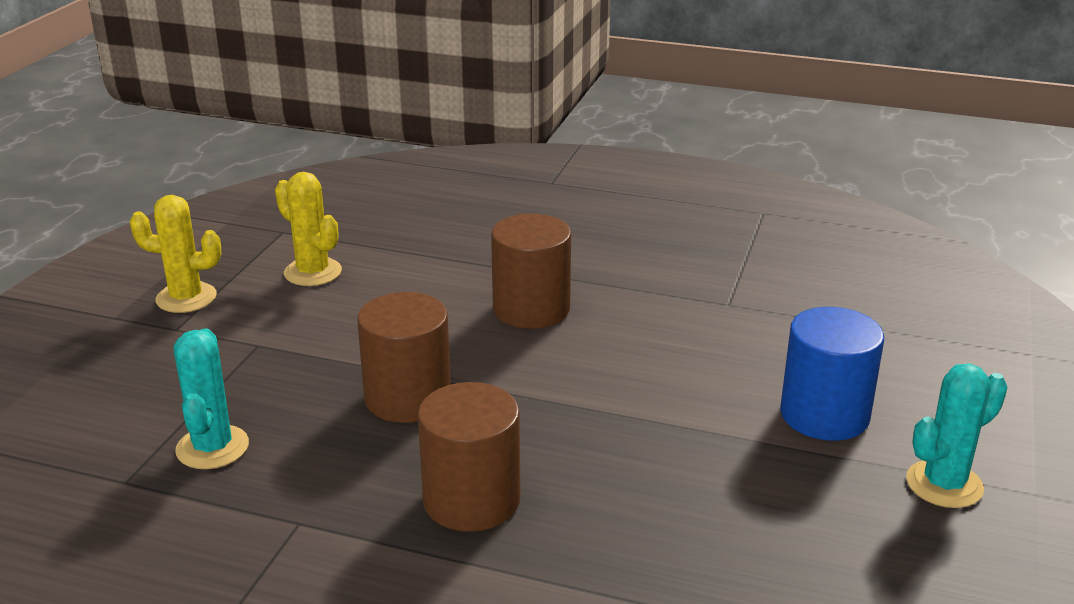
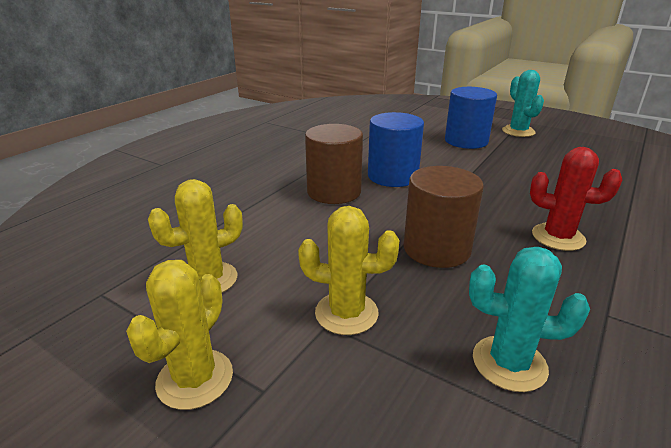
camera: 75 degrees left, 0 degrees up
brown cylinder [418,382,520,532] -> red cactus [530,147,622,251]
none -> yellow cactus [298,206,399,335]
none -> blue cylinder [368,112,424,187]

